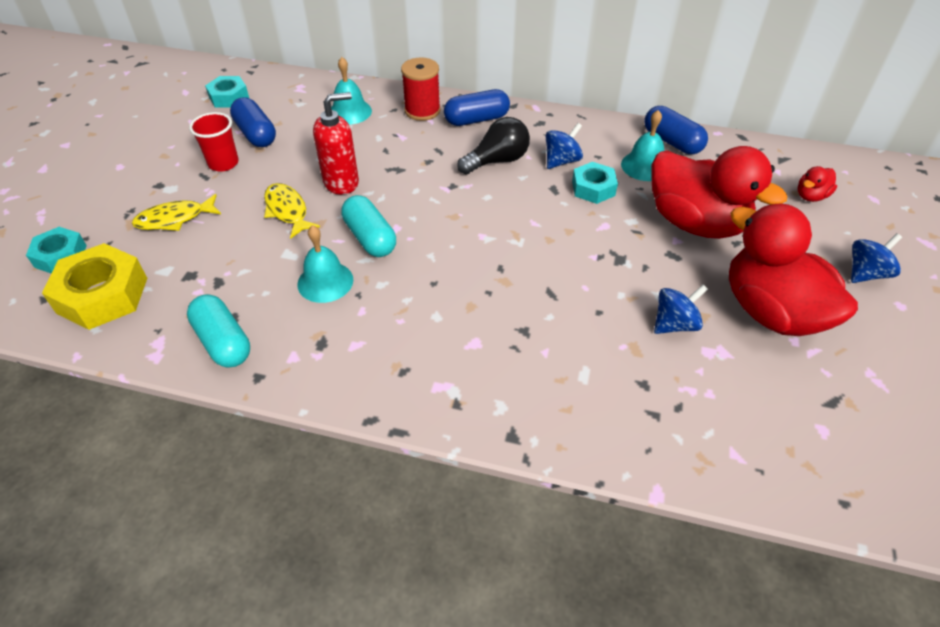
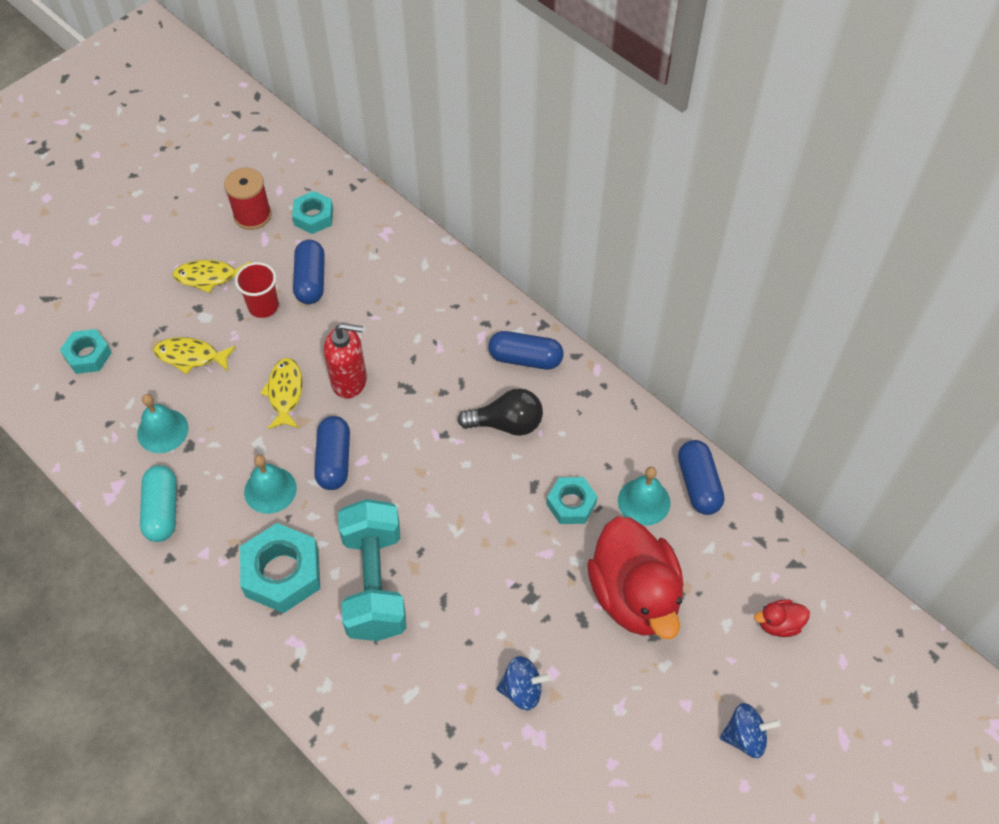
camera: 30 degrees right, 10 degrees up
yellow nut [42,243,147,330] -> none
turquoise bell [331,57,372,125] -> turquoise bell moved to [137,394,188,453]
turquoise capsule [341,195,396,257] -> blue capsule [314,416,350,490]
red spool [401,57,441,121] -> red spool moved to [224,167,271,230]
blue spinning top [546,123,583,169] -> none
red duck [729,203,858,336] -> none
none -> yellow fish [173,260,251,293]
none -> turquoise nut [240,523,320,613]
none -> turquoise dumbbell [338,499,406,641]

